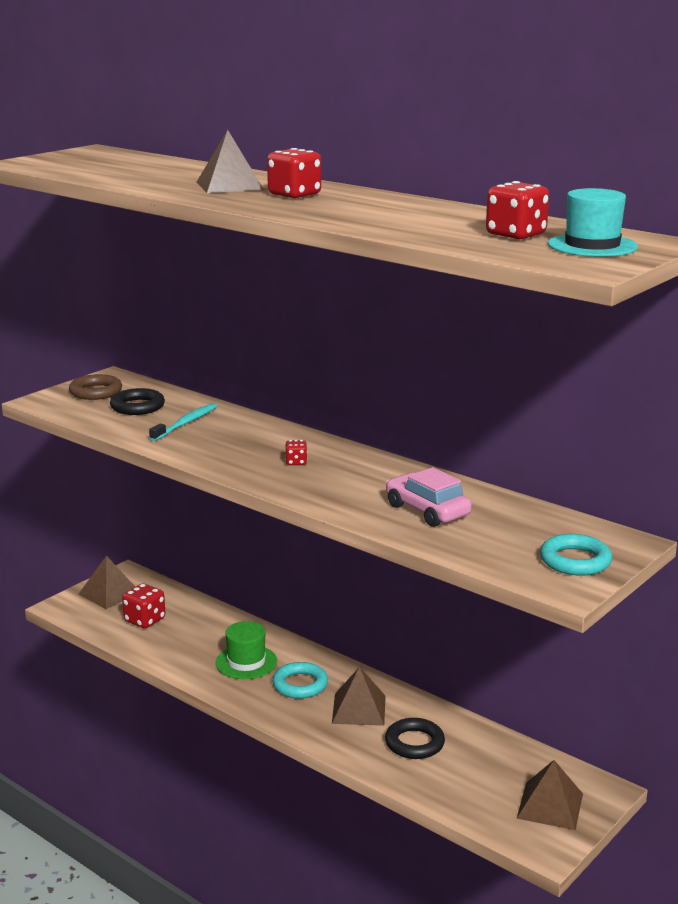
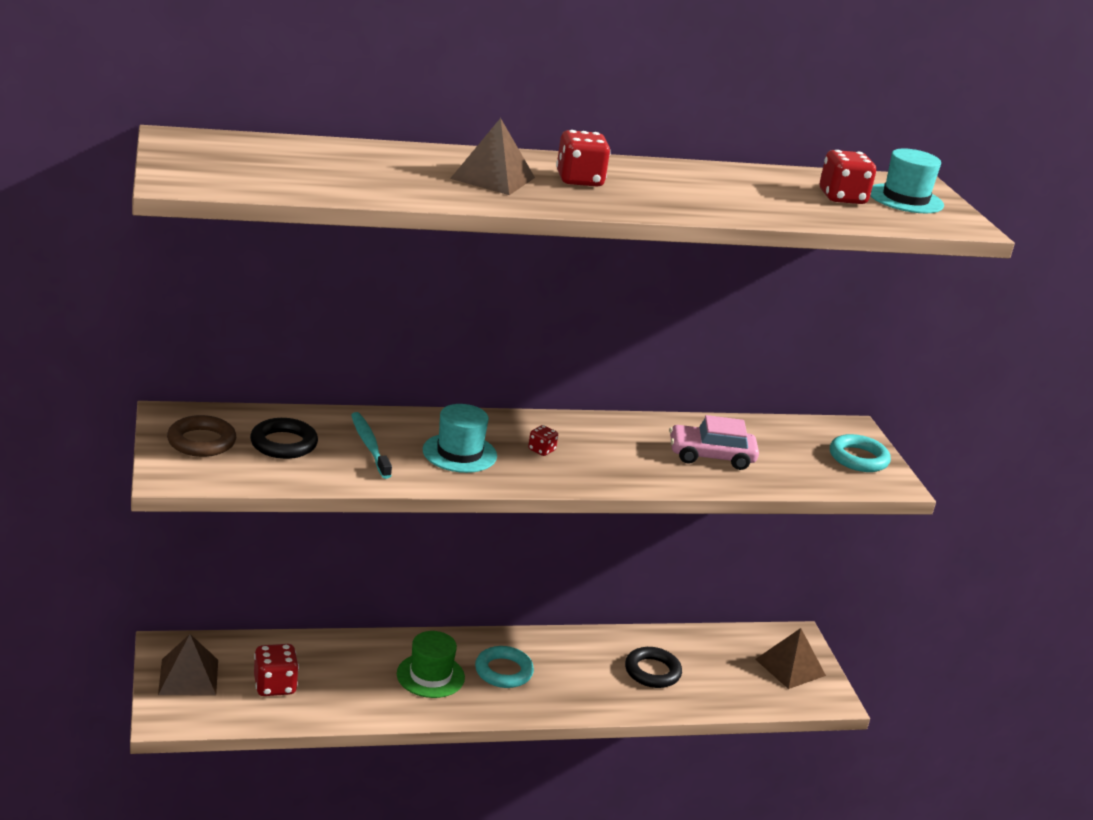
camera: 55 degrees left, 5 degrees up
brown pyramid [332,667,386,726] -> none
none -> turquoise hat [423,404,497,473]

